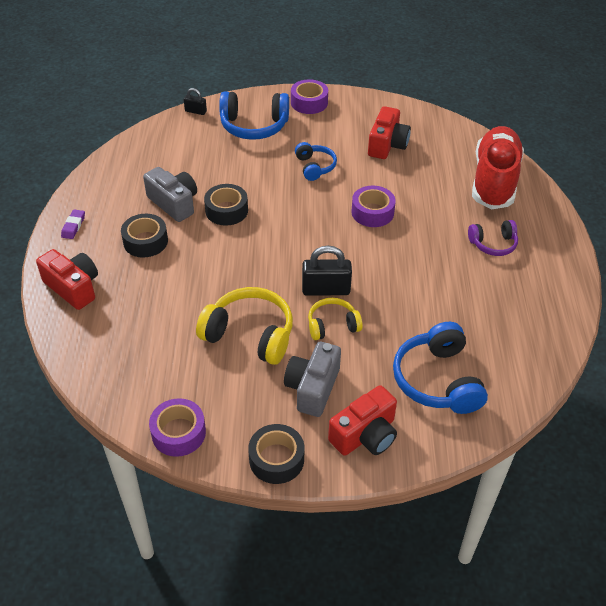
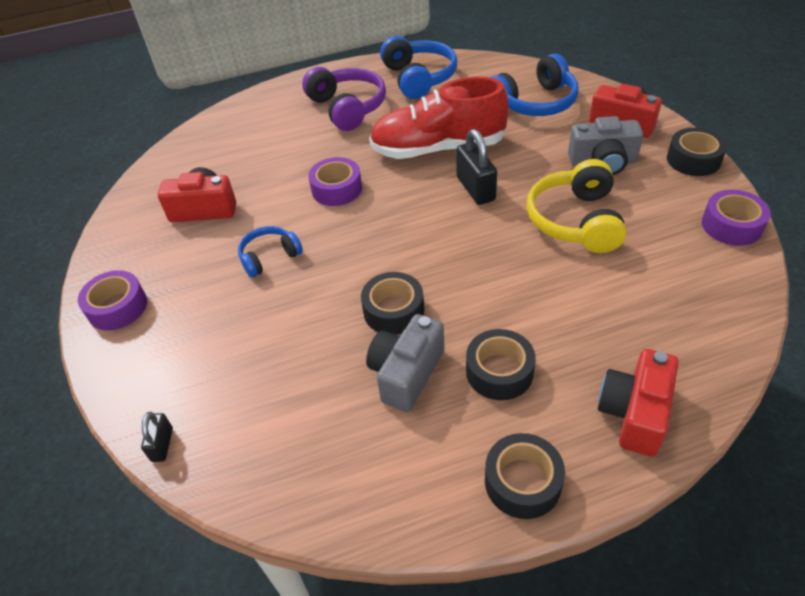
camera: 105 degrees left, 0 degrees up
purple eraser [61,209,85,239] -> black tape [485,433,565,519]
blue headphones [219,91,289,140] -> blue headphones moved to [380,36,457,99]
yellow headphones [308,298,363,340] -> none
purple headphones [468,220,518,256] -> purple headphones [302,67,386,131], size x1.70
red shoe [472,126,524,209] -> red shoe moved to [369,77,509,159]

